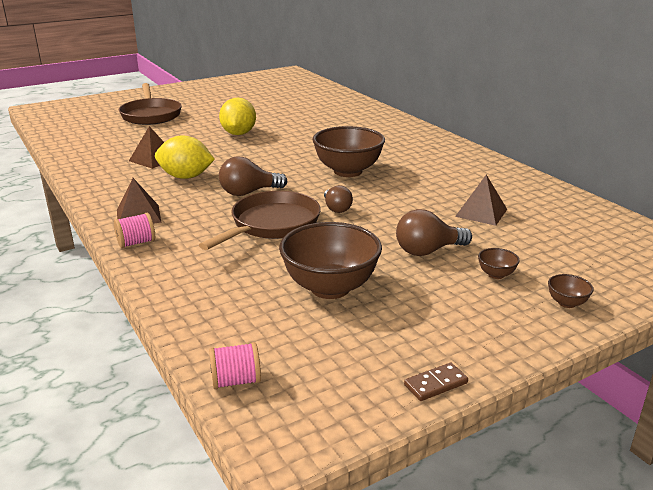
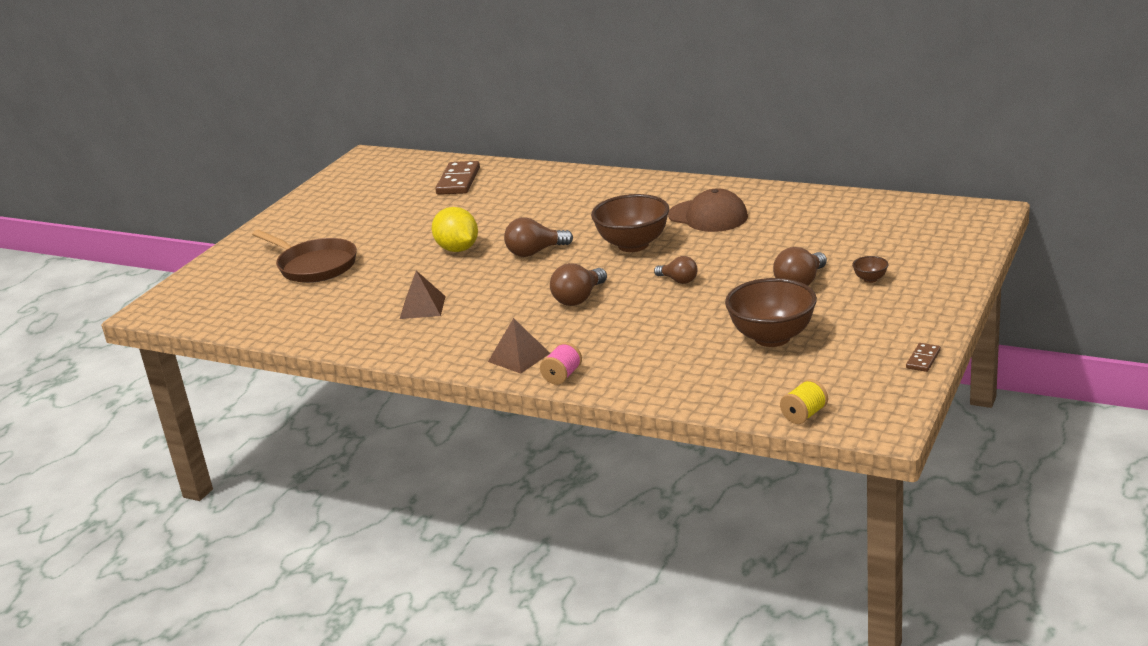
camera: 30 degrees left, 0 degrees up
yellow lemon [155,135,215,179] -> none
brown pan [199,191,321,250] -> none
pink spool [209,342,261,389] -> yellow spool [780,379,828,424]
brown pyramid [455,175,507,226] -> none
brown bowl [548,274,594,308] -> none
none -> brown domino [435,161,480,195]
none -> brown light bulb [504,217,573,257]
none -> brown cap [668,188,748,232]

